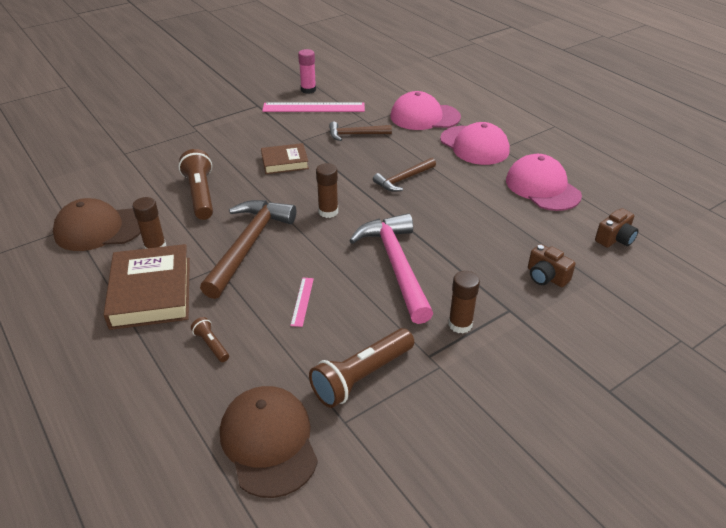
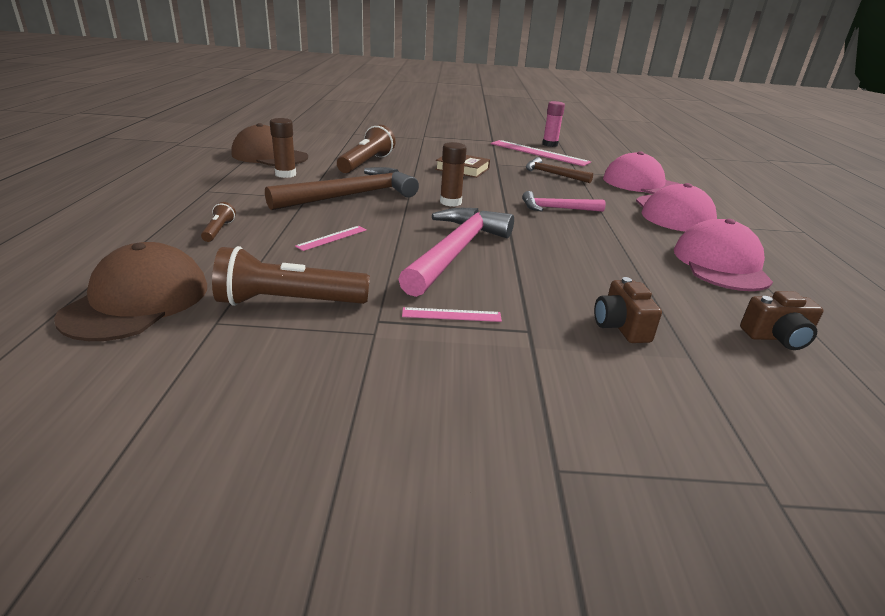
camera: 35 degrees right, 10 degrees down
brown book [103,244,190,330] -> none
brown hammer [373,158,436,192] -> pink hammer [522,191,606,212]
brown glue stick [448,271,480,334] -> pink ruler [402,307,502,322]

